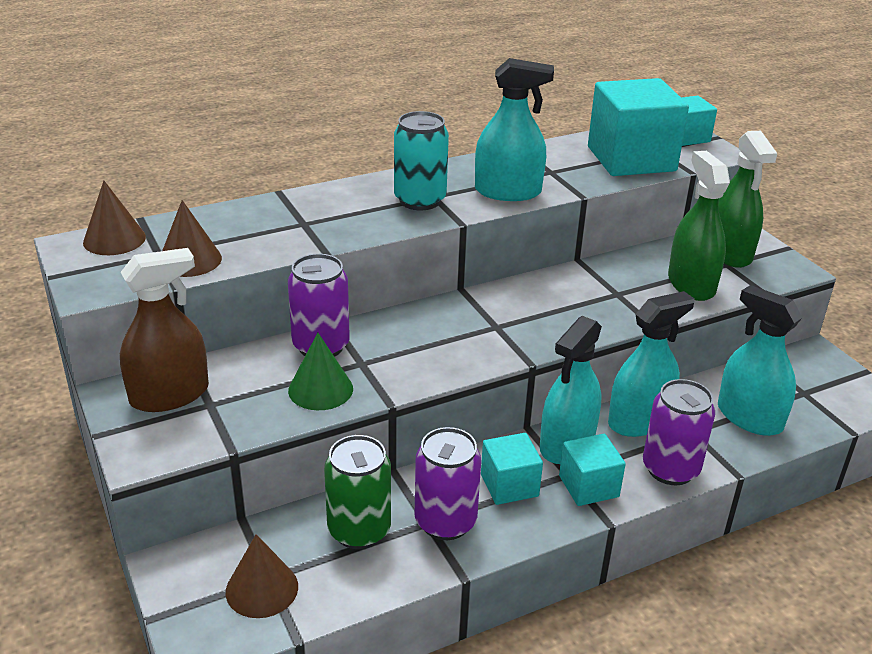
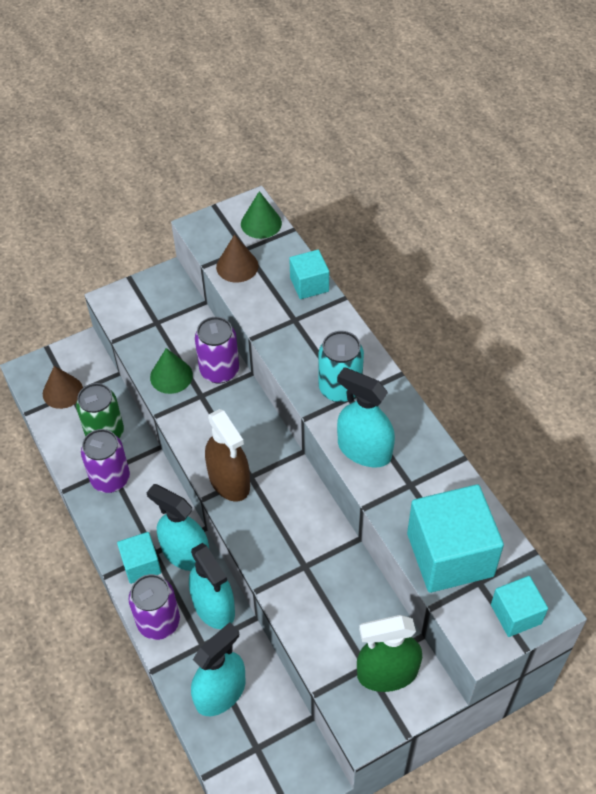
camera: 90 degrees right, 20 degrees up
brown cone [83,181,146,255] -> green cone [241,191,282,239]
brown spray bottle [120,248,209,412] -> brown spray bottle moved to [205,409,250,502]
turquoise spray bottle [475,58,554,201] -> turquoise spray bottle turned 120 degrees clockwise [337,367,395,467]
turquoise cube [481,433,543,505] -> turquoise cube moved to [289,250,329,299]
green spray bottle [668,151,730,301] -> none

